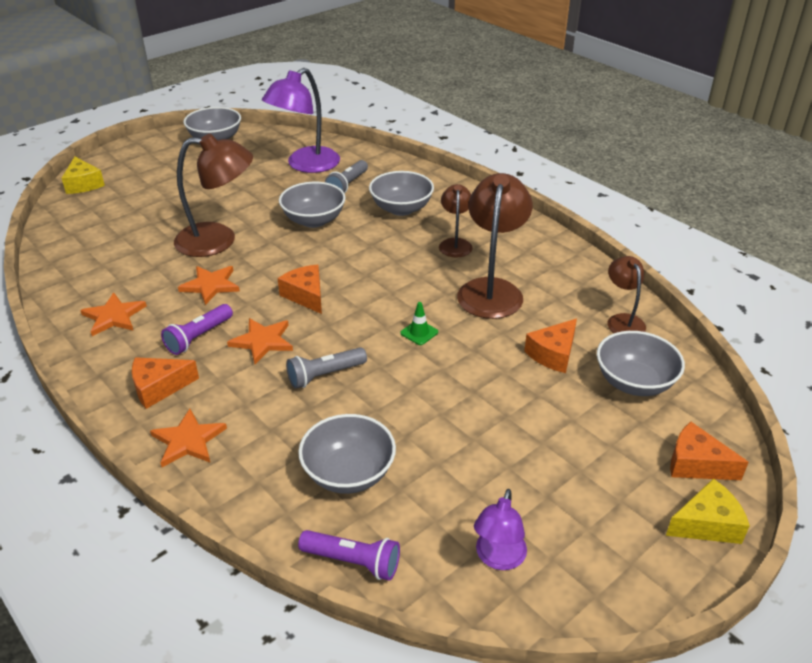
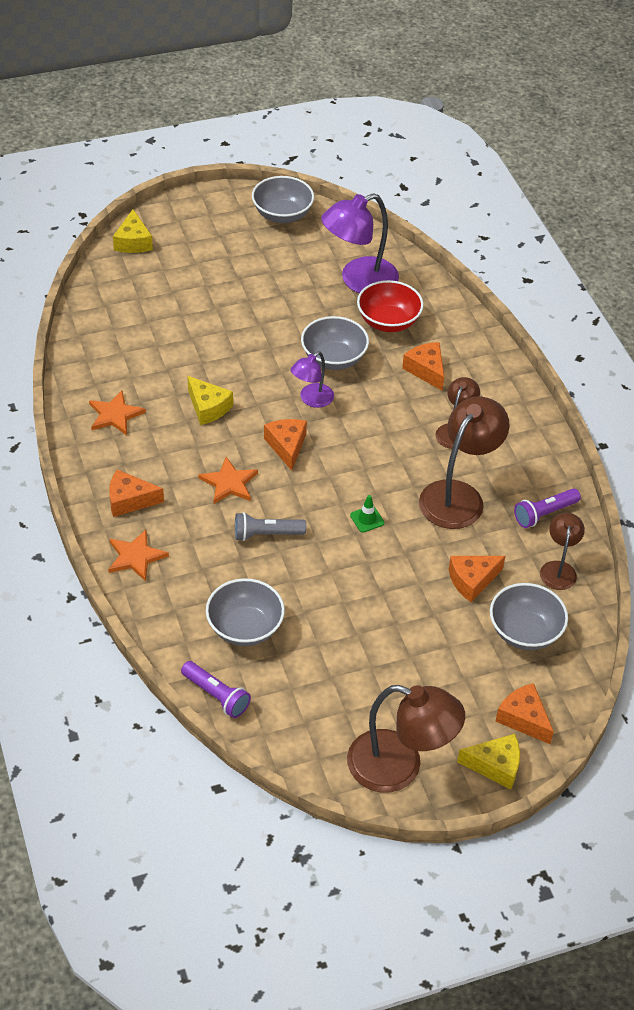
camera: 20 degrees right, 10 degrees up
purple flashlight [161,304,233,355] -> purple flashlight moved to [514,488,581,528]
brown lamp [174,134,253,257] -> brown lamp moved to [347,685,465,792]
orange star [178,266,240,305] -> yellow cheese [188,376,233,425]
grey flashlight [325,160,368,193] -> red bowl [357,280,424,332]
grey bowl [369,171,434,216] -> orange cheese [402,342,444,391]
purple lamp [474,489,527,570] -> purple lamp moved to [291,351,334,408]

